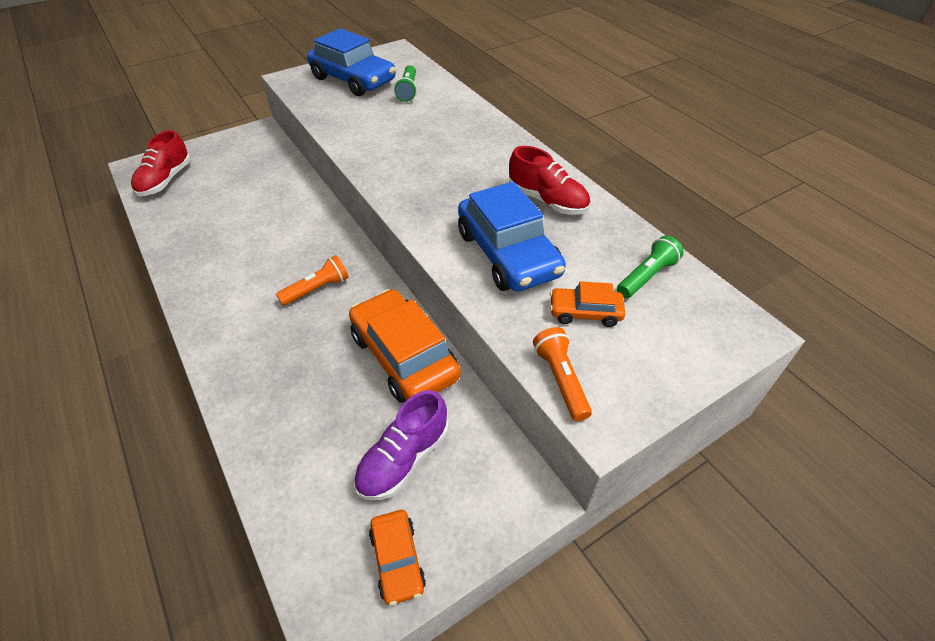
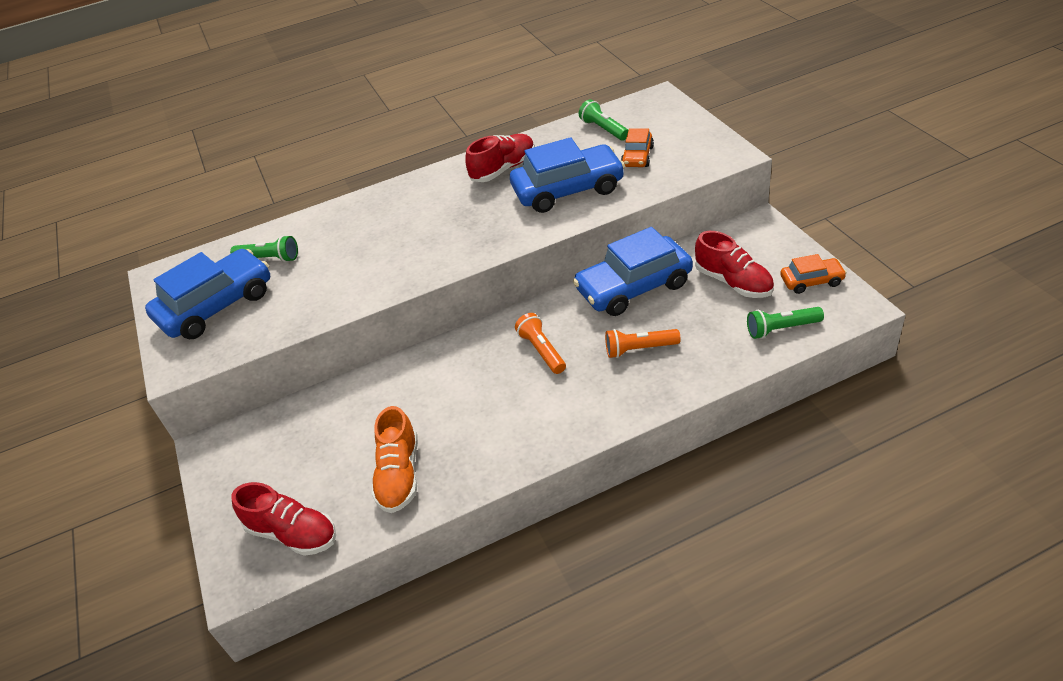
camera: 75 degrees left, 5 degrees down
orange car [349,289,461,403] -> blue car [573,227,693,316]
purple shoe [354,390,448,500] -> red shoe [695,231,774,298]
orange flashlight [533,327,592,421] -> orange flashlight moved to [605,329,681,358]
none -> orange shoe [371,406,418,513]
none -> green flashlight [747,307,824,339]

